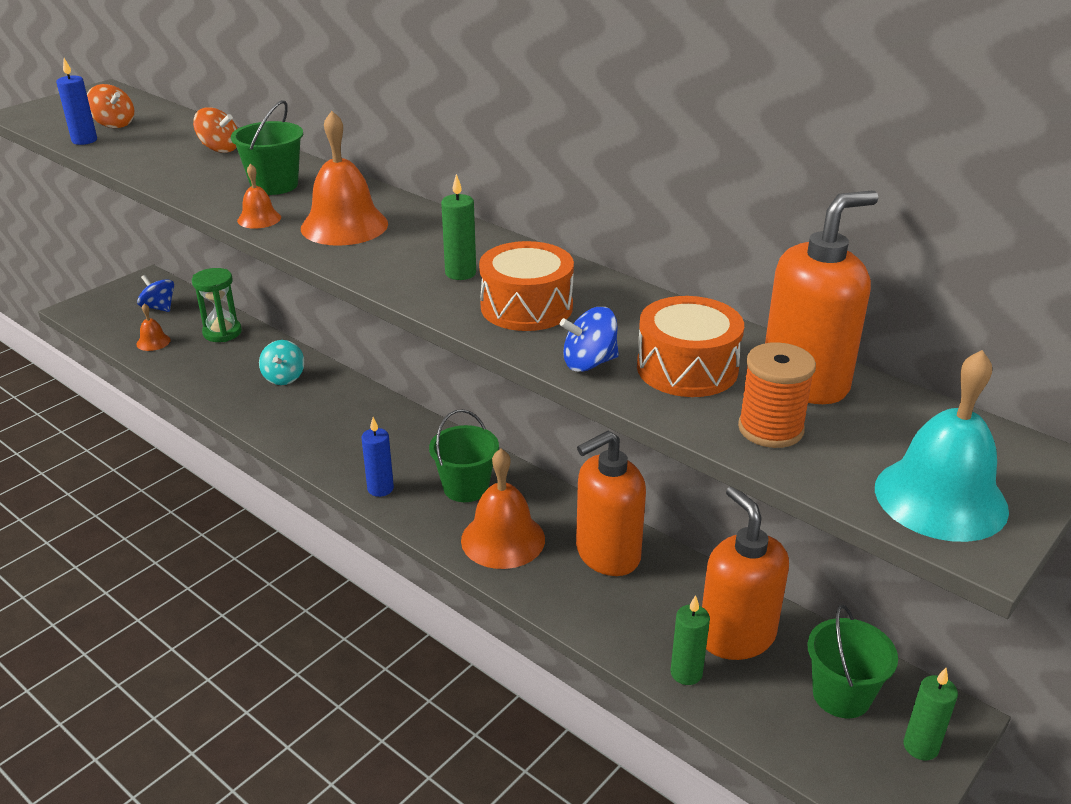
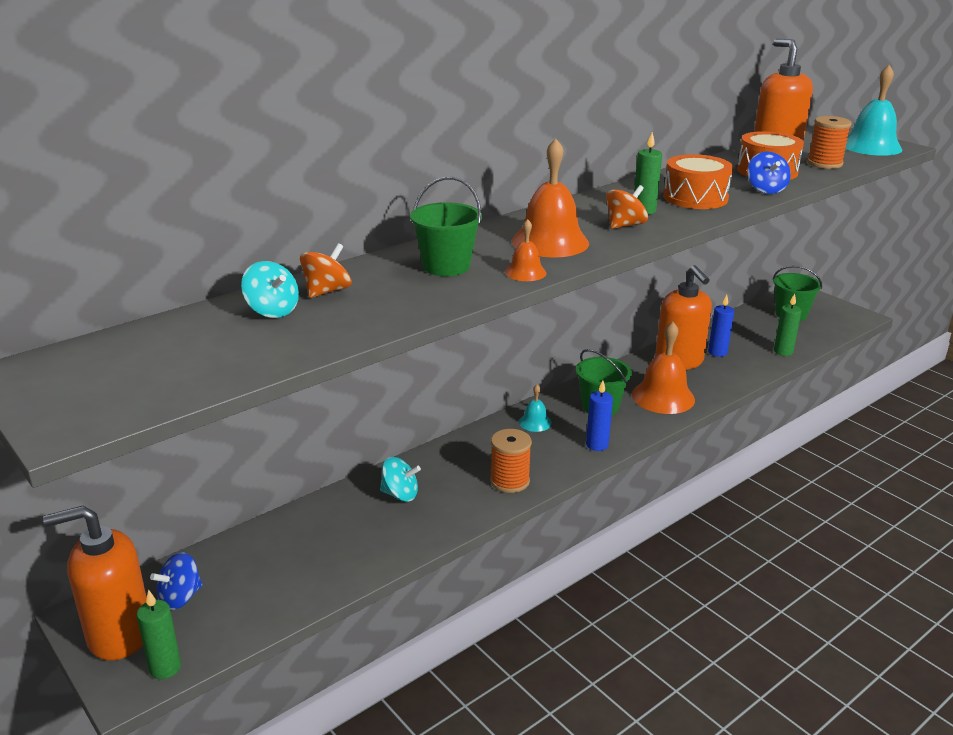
camera: 80 degrees left, 5 degrees down
blue candle [56,58,97,145] -> blue candle moved to [708,295,734,357]
orange spinning top [87,84,134,128] -> orange spinning top moved to [606,185,648,229]
orange bell [137,303,171,351] -> none
green hourglass [192,268,242,342] -> none
orange soap dispenser [702,487,789,660] -> orange soap dispenser moved to [43,506,147,661]
green candle [903,668,958,760] -> green candle moved to [136,589,181,679]
none -> turquoise spinning top [241,261,299,318]
none -> orange spool [490,429,532,493]
none -> turquoise bell [519,385,552,432]

